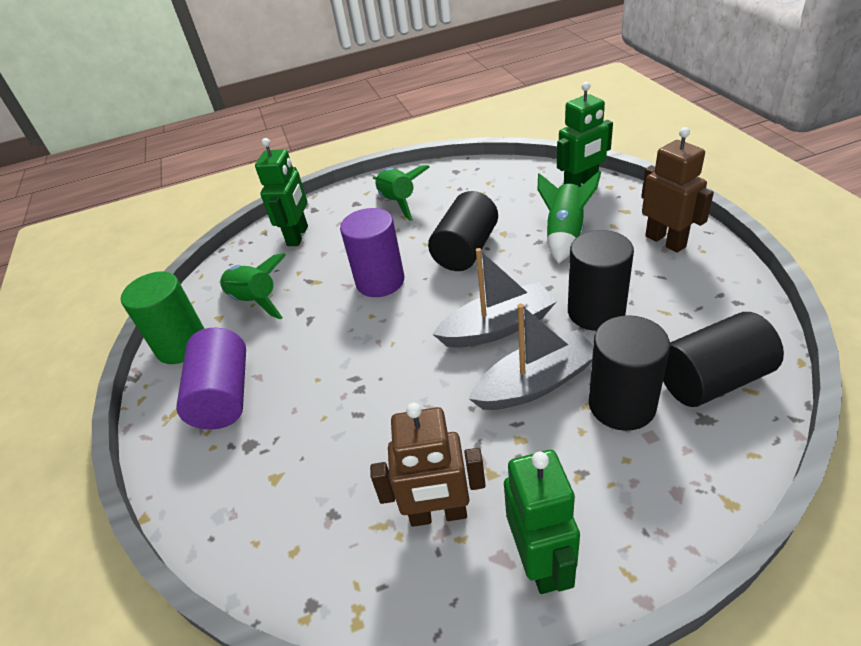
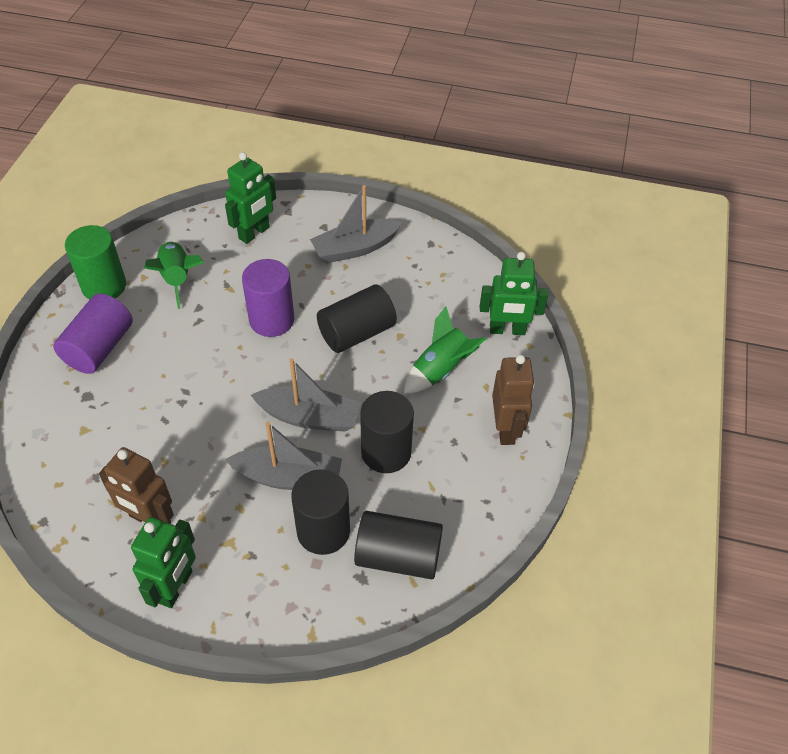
camera: 25 degrees right, 10 degrees up
green rocket [373,165,430,221] -> grey boat [310,185,402,263]

